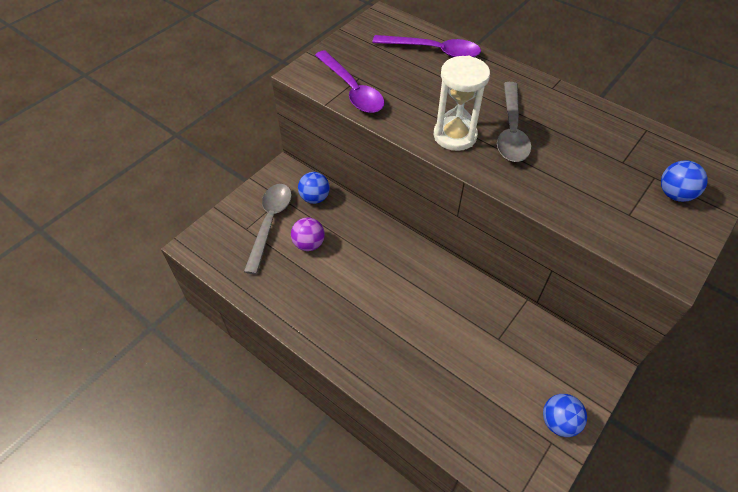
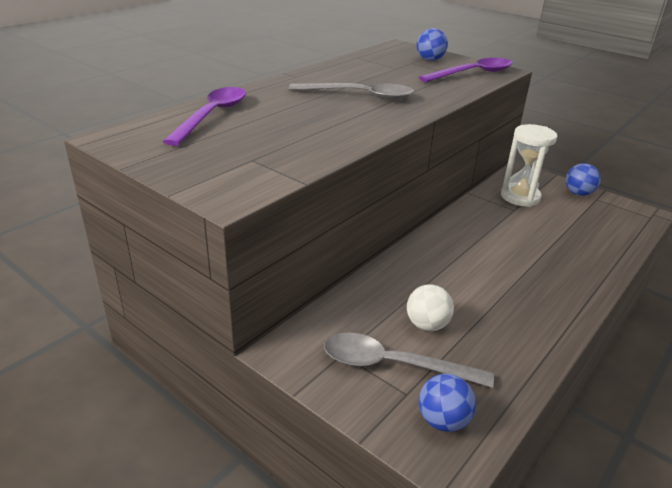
camera: 90 degrees left, 20 degrees down
purple ball [291,217,325,251] -> white ball [407,284,454,331]
blue ball [298,172,330,204] -> blue ball moved to [419,374,476,432]
purple spoon [315,50,384,113] -> purple spoon moved to [419,58,512,82]
white hourglass [434,56,490,151] -> white hourglass moved to [501,124,557,207]

